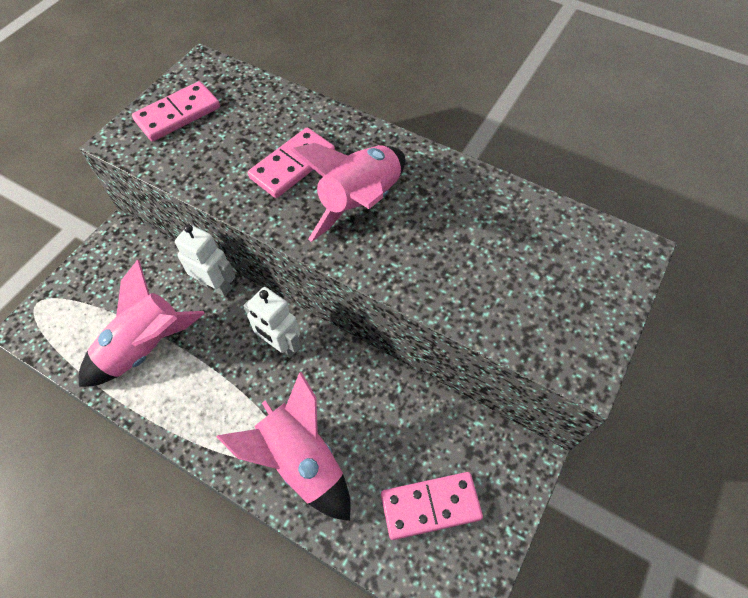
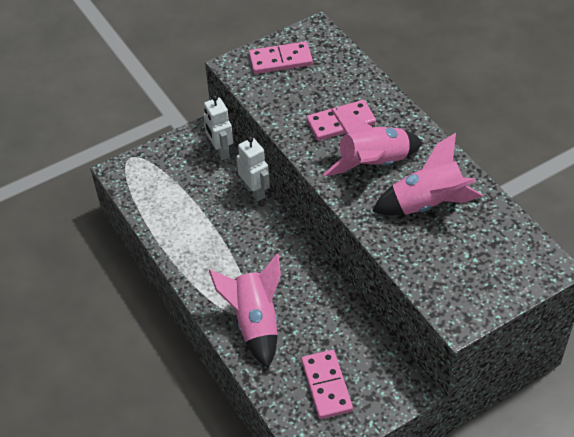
camera: 30 degrees right, 10 degrees down
pink rocket [79,260,205,387] -> pink rocket moved to [372,133,483,216]
white robot [243,287,301,358] -> white robot moved to [204,95,233,160]
pink domino [381,472,483,540] -> pink domino turned 60 degrees clockwise [301,350,353,419]

